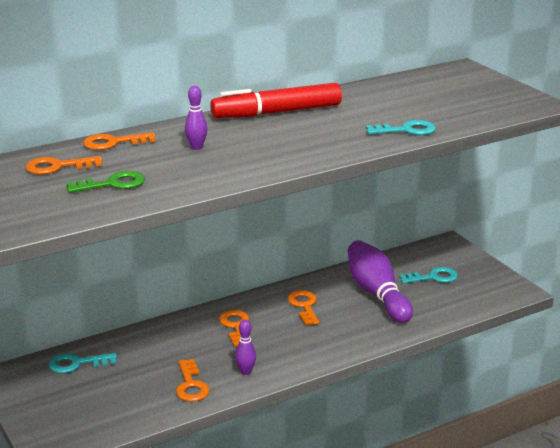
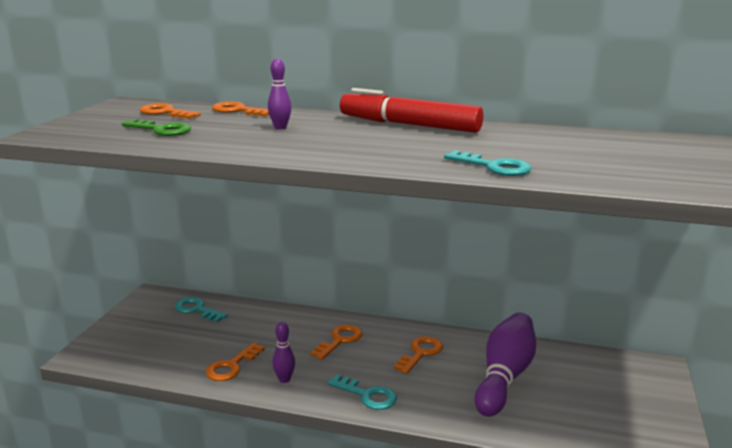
camera: 45 degrees right, 5 degrees down
turquoise key [399,267,458,284] -> turquoise key moved to [327,374,397,410]

